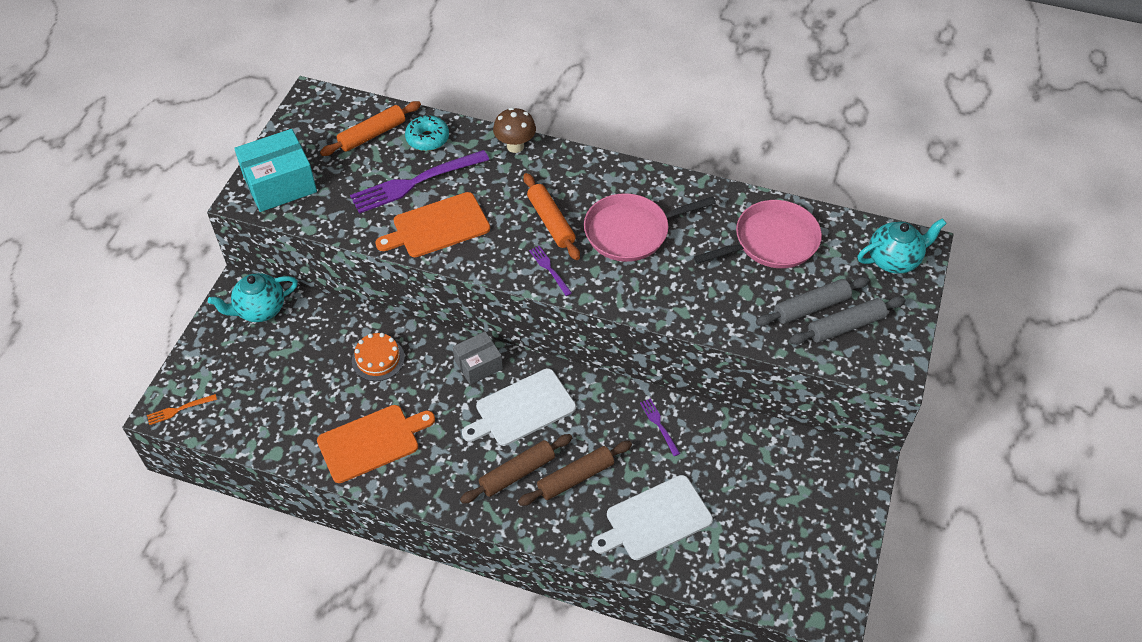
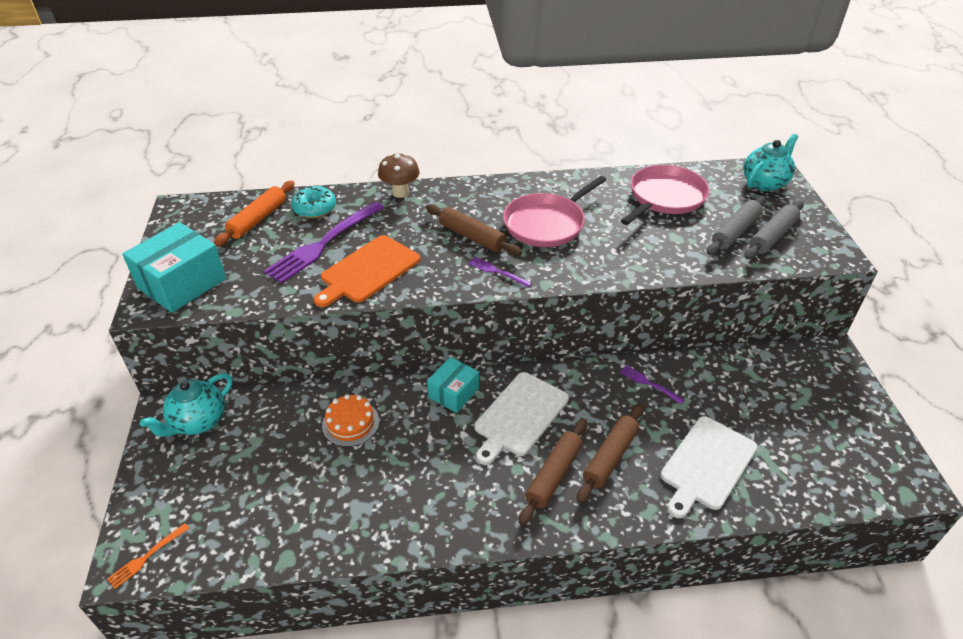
camera: 25 degrees left, 10 degrees down
orange cutting board [317,405,435,483] -> none
grey box [453,331,503,385] -> turquoise box [427,357,479,413]
orange rolling pin [523,173,580,260] -> brown rolling pin [426,204,522,256]

